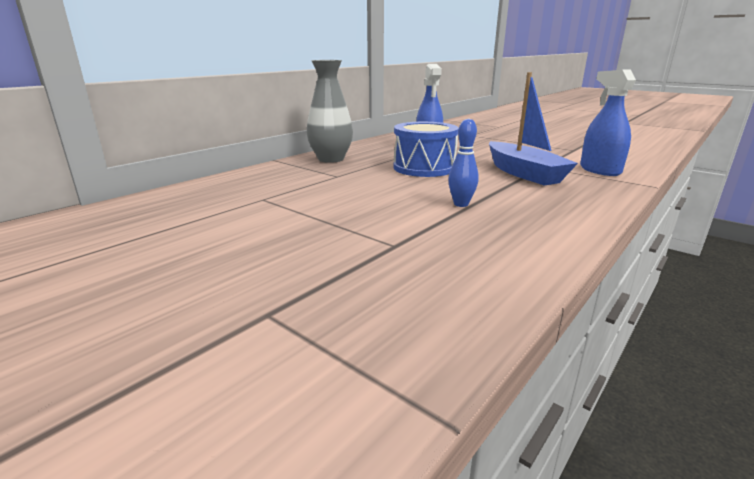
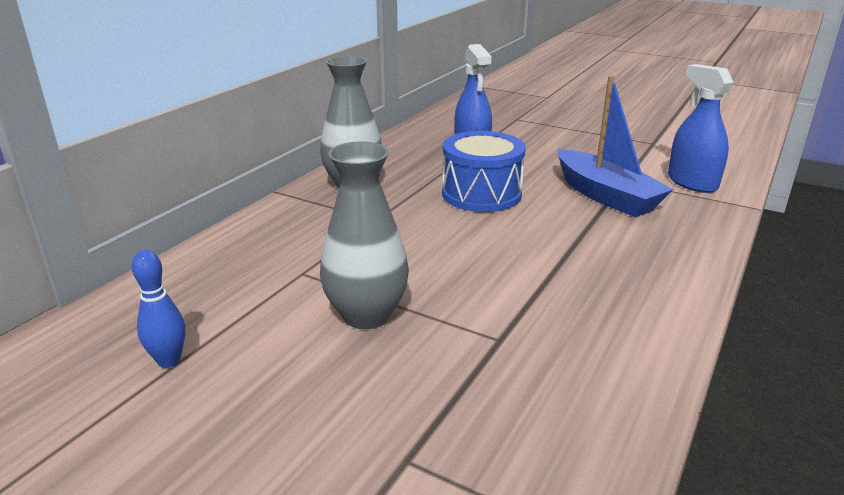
camera: 10 degrees left, 5 degrees up
blue bowling pin [448,118,479,207] -> blue bowling pin moved to [132,250,185,368]
none -> grey vase [320,142,409,329]

